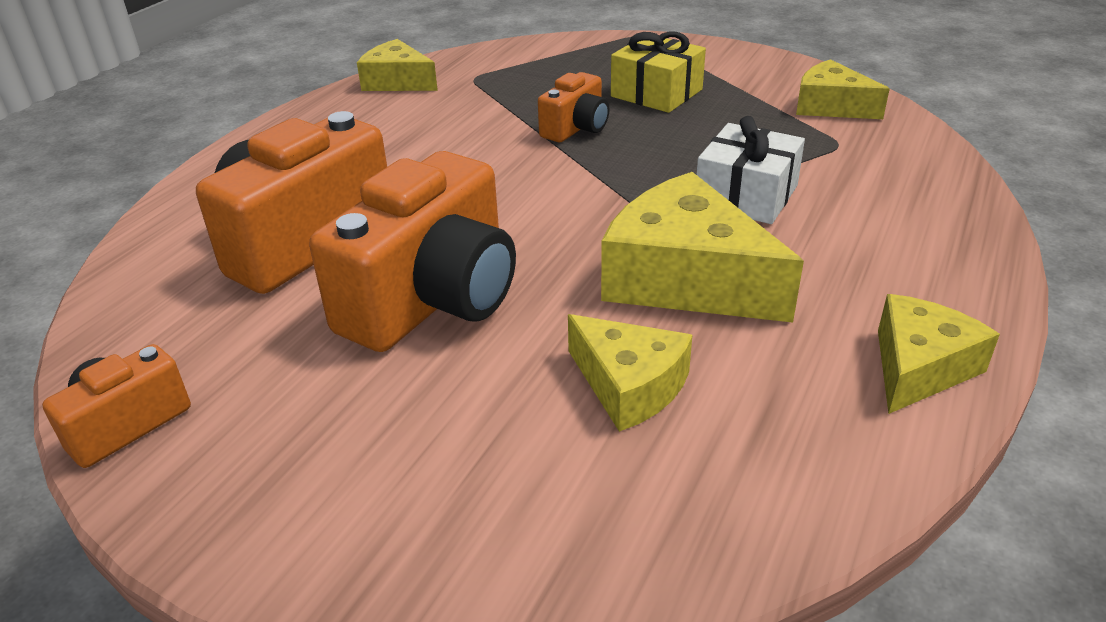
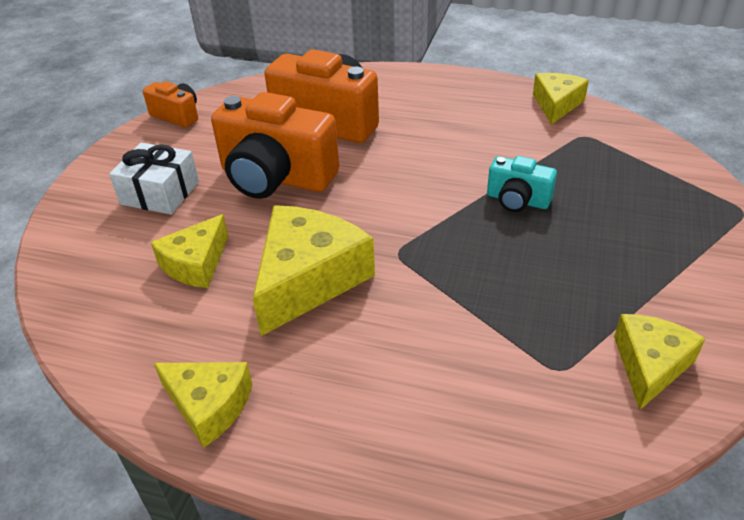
camera: 80 degrees right, 5 degrees up
orange camera [538,72,610,142] -> turquoise camera [487,156,557,212]
yellow gift [611,32,706,113] -> none
white gift [697,116,805,224] -> white gift moved to [109,143,199,214]

